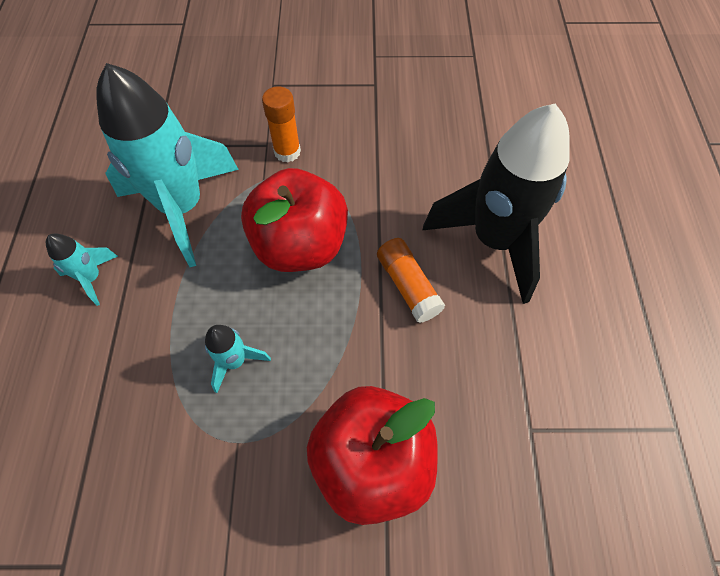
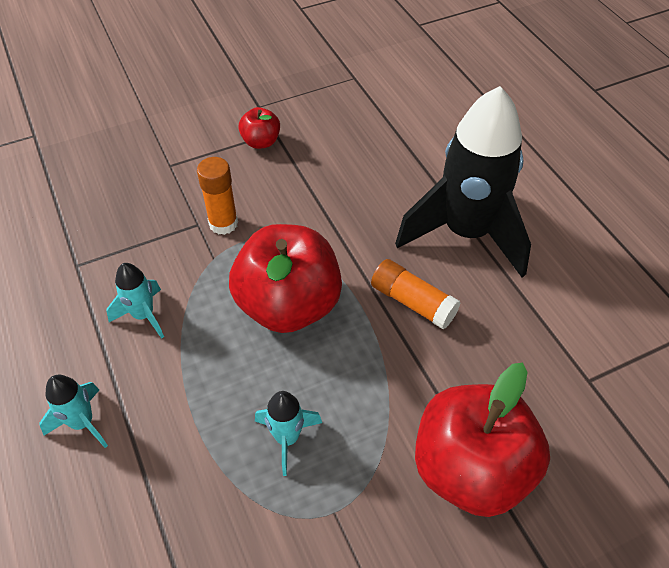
camera: 25 degrees left, 10 degrees down
turquoise rocket [96,63,239,267] -> turquoise rocket [107,263,164,339], size x0.43
none -> red apple [238,107,280,149]

